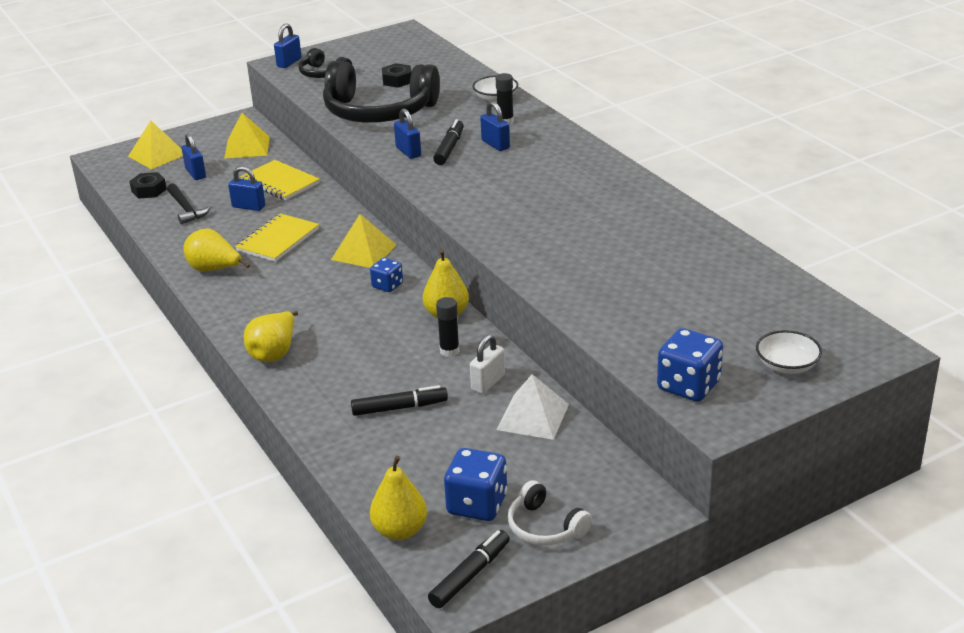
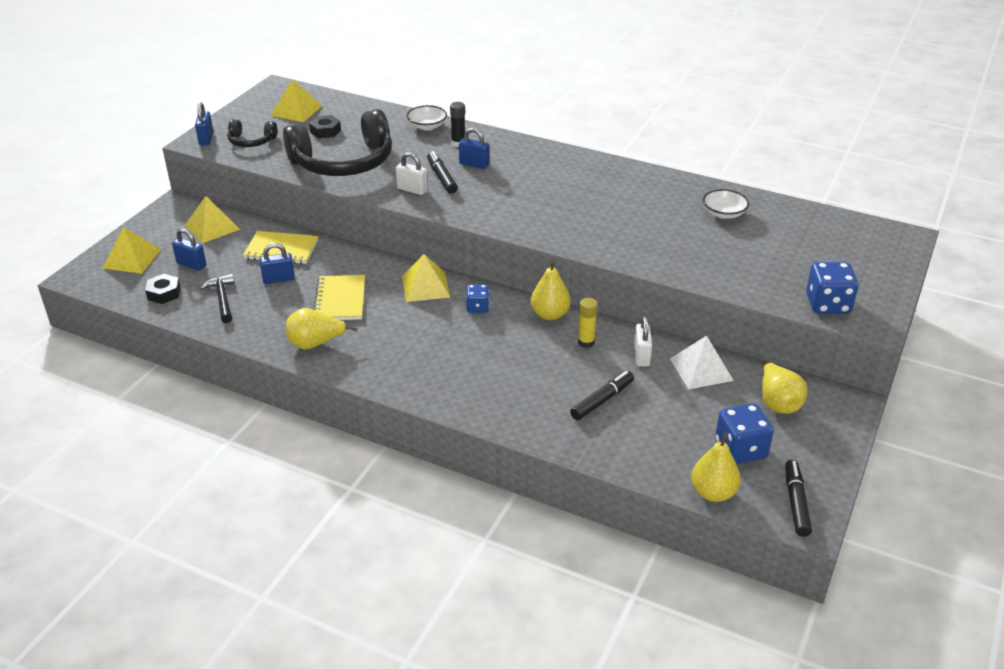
camera: 35 degrees left, 5 degrees up
black hammer [167,183,211,224] -> black hammer turned 135 degrees counterclockwise [200,274,235,323]
yellow pear [244,311,298,362] -> yellow pear moved to [762,360,807,414]
blue padlock [394,109,421,159] -> white padlock [396,152,428,195]
black glue stick [436,297,460,357] -> yellow glue stick [578,298,598,348]
white headphones [507,480,592,546] -> none
white bowl [756,330,822,374] -> white bowl moved to [703,189,749,219]
none -> yellow pyramid [270,79,322,122]

